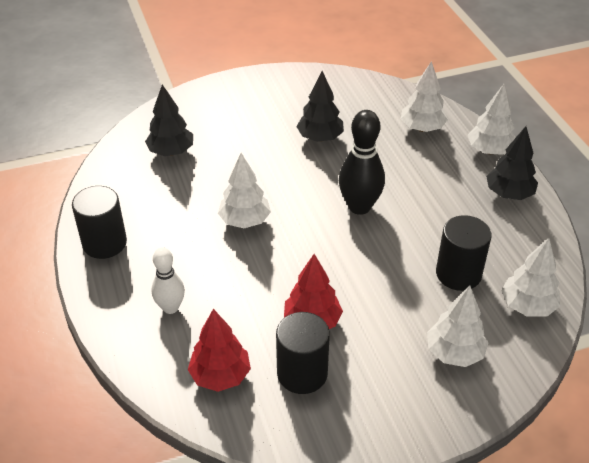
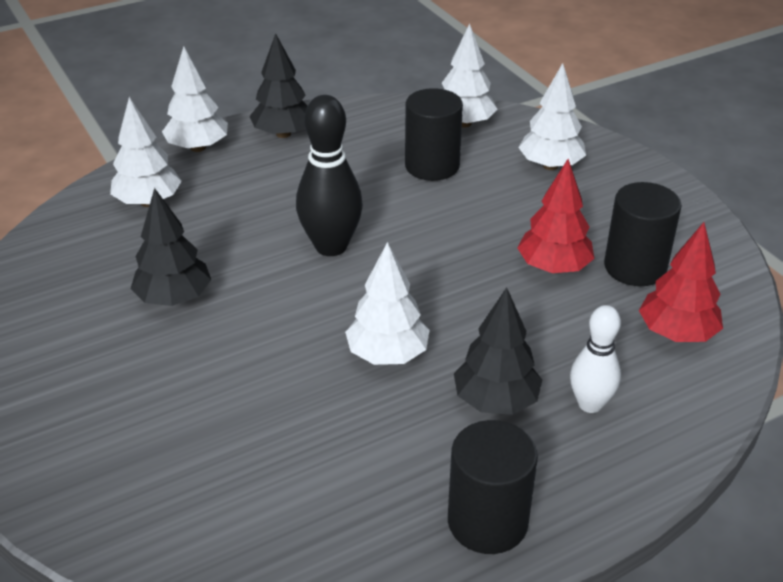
camera: 100 degrees left, 5 degrees down
black tree [145,84,193,156] -> black tree moved to [454,287,542,415]

